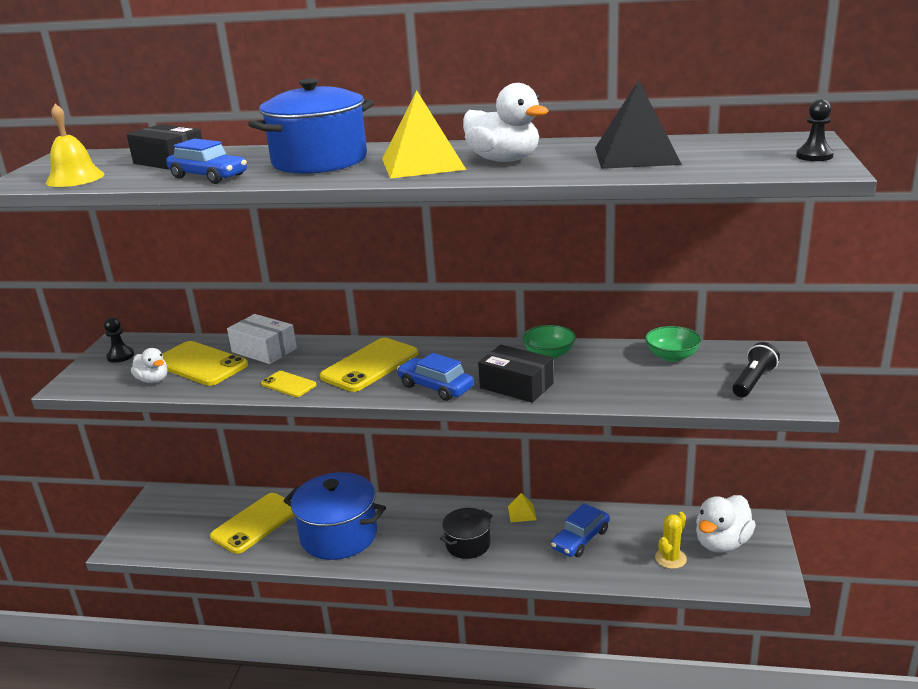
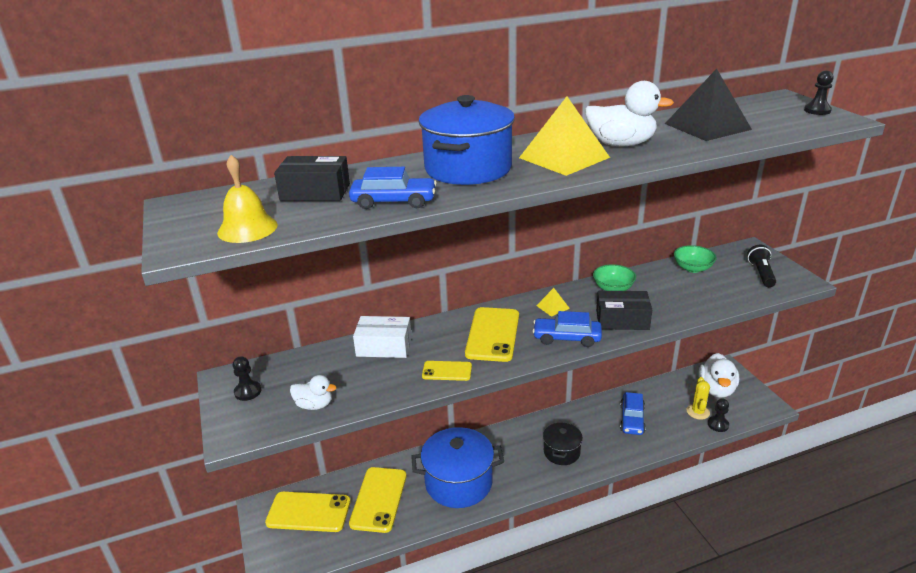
camera: 30 degrees left, 5 degrees up
yellow phone [162,341,248,386] -> yellow phone moved to [265,491,351,532]
yellow pyramid [508,493,537,522] -> yellow pyramid moved to [536,288,570,317]
none -> black pawn [708,399,729,432]

